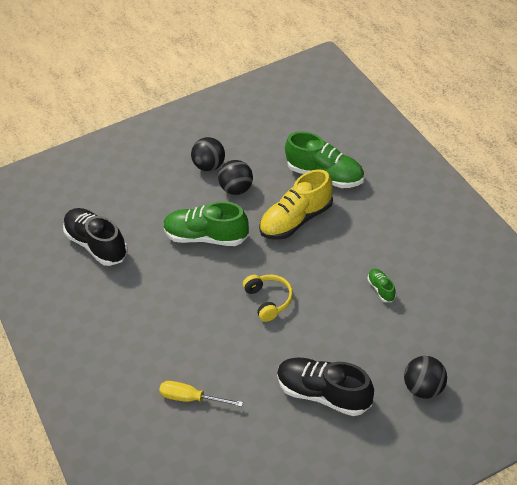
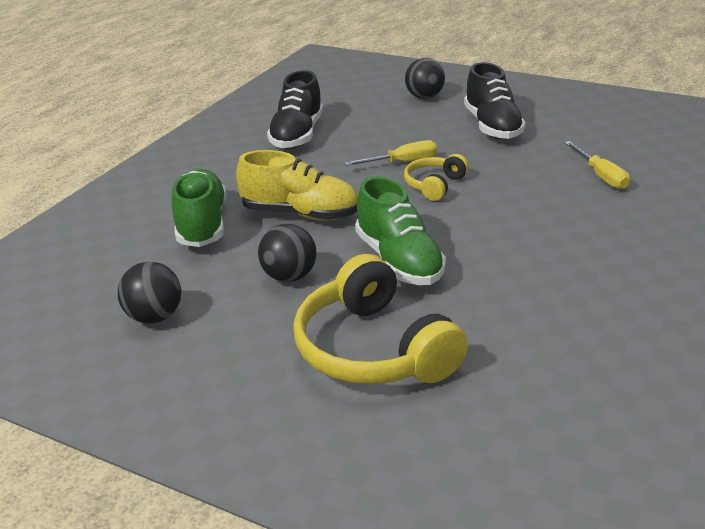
camera: 130 degrees left, 15 degrees down
black shoe [63,208,128,266] -> black shoe moved to [267,70,323,149]
black ball [191,137,225,171] -> black ball moved to [118,262,181,324]
green shoe [368,269,396,302] -> none
none -> yellow headphones [293,254,468,384]
none -> yellow screwdriver [344,140,437,166]

